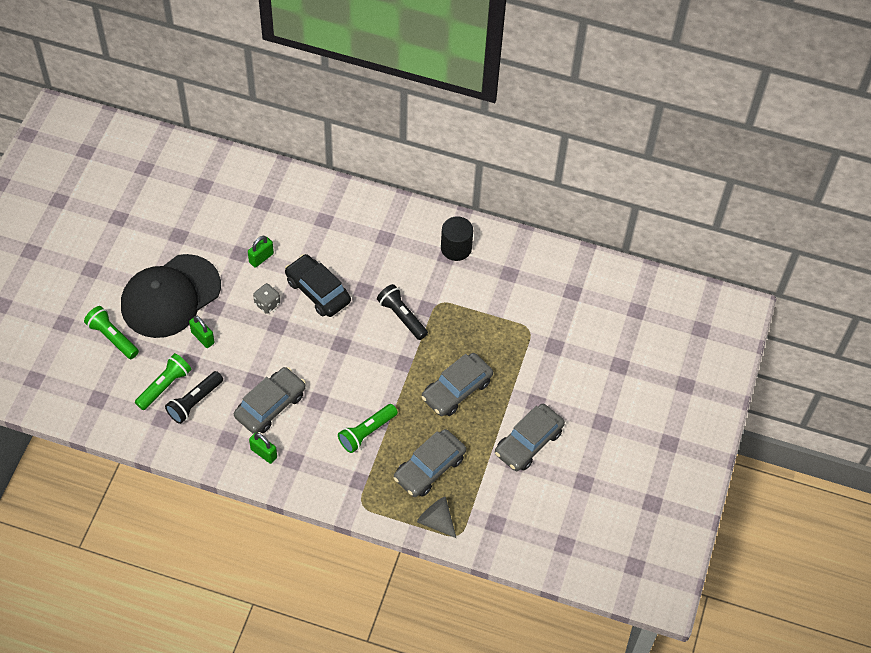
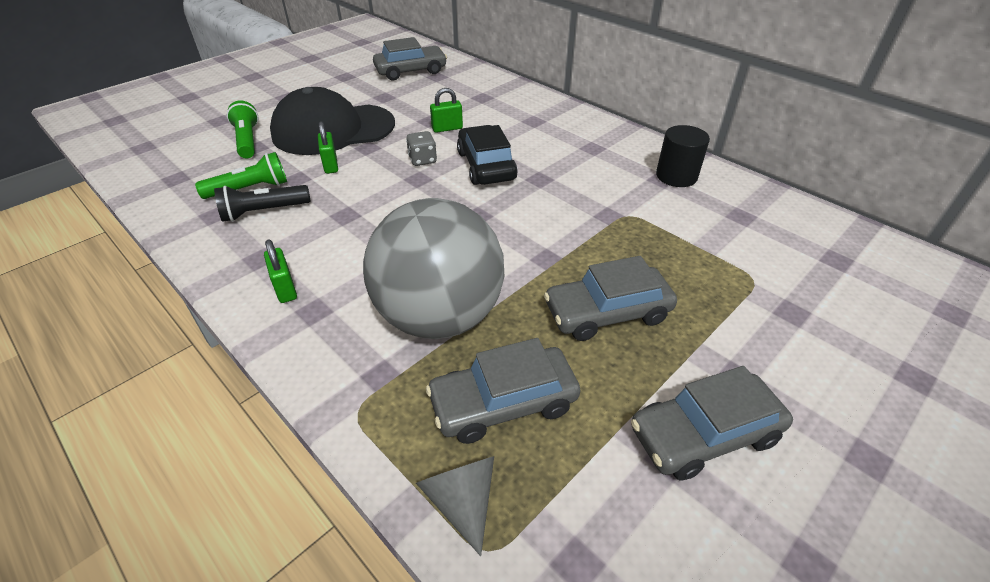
camera: 30 degrees right, 15 degrees down
grey car [234,367,306,434] -> grey car moved to [373,37,447,80]
green flashlight [338,404,398,453] -> grey ball [363,198,504,339]
black flashlight [377,284,428,340] -> none

